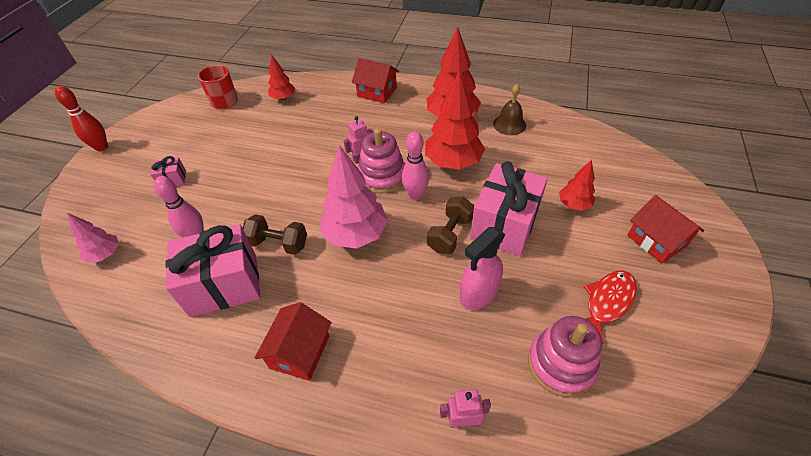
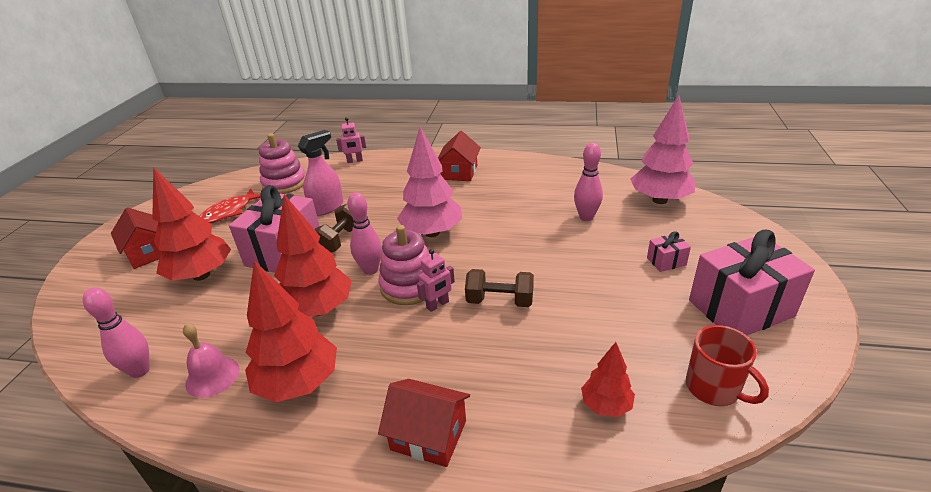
camera: 175 degrees right, 15 degrees down
red bowling pin [55,86,108,151] -> none
pink tree [67,213,119,263] -> pink tree [631,95,696,204], size x1.85
pink gift [165,224,261,317] -> pink gift moved to [689,229,815,335]
brown dumbbell [243,214,307,255] -> brown dumbbell moved to [465,269,534,307]
brown bell [493,84,526,135] -> pink bell [183,323,239,398]
red tree [559,159,595,211] -> red tree [152,167,231,281], size x1.85
none -> pink bowling pin [83,287,150,378]

